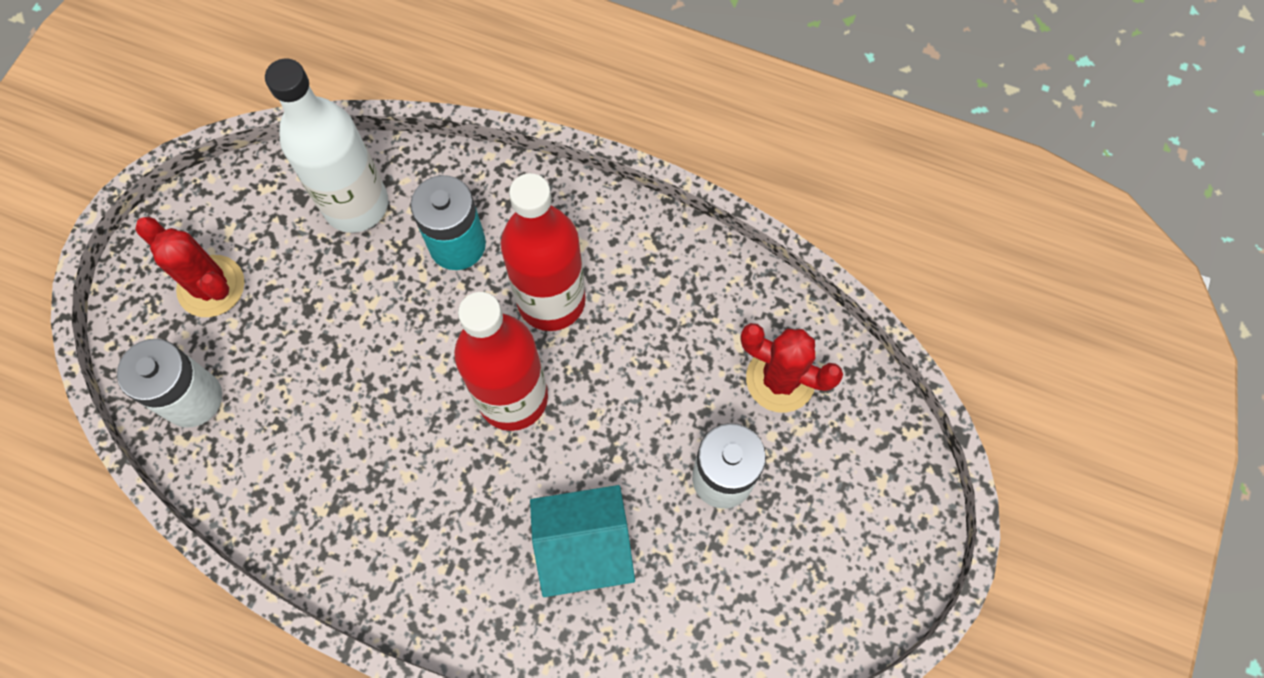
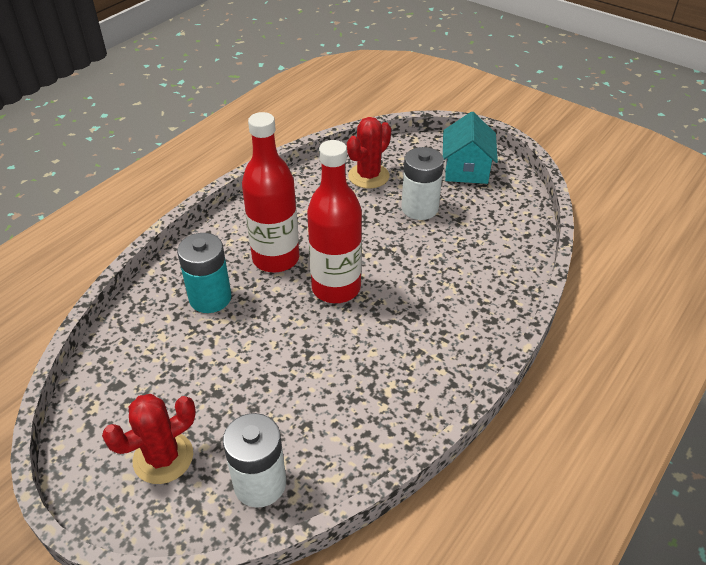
camera: 75 degrees left, 25 degrees down
white bottle [265,58,388,233] -> none
turquoise house [530,485,635,597] -> turquoise house moved to [443,112,498,184]

